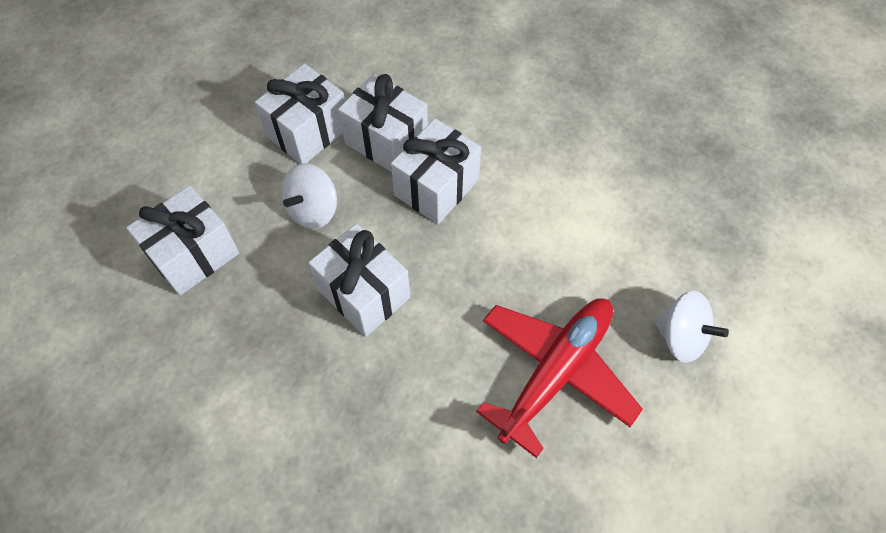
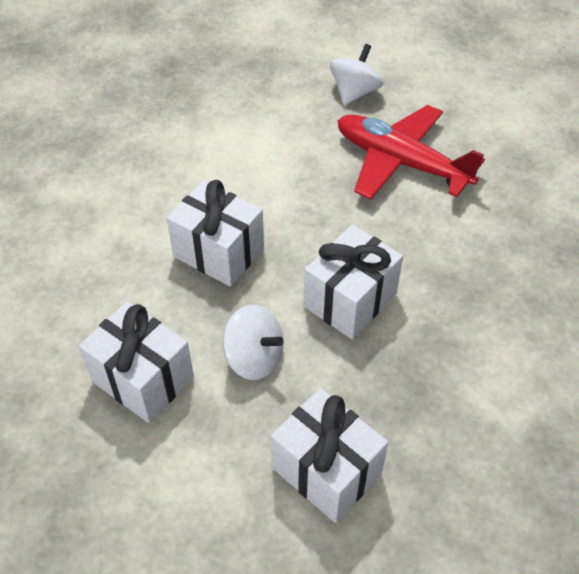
camera: 95 degrees left, 10 degrees down
white gift [338,74,428,172] -> none

